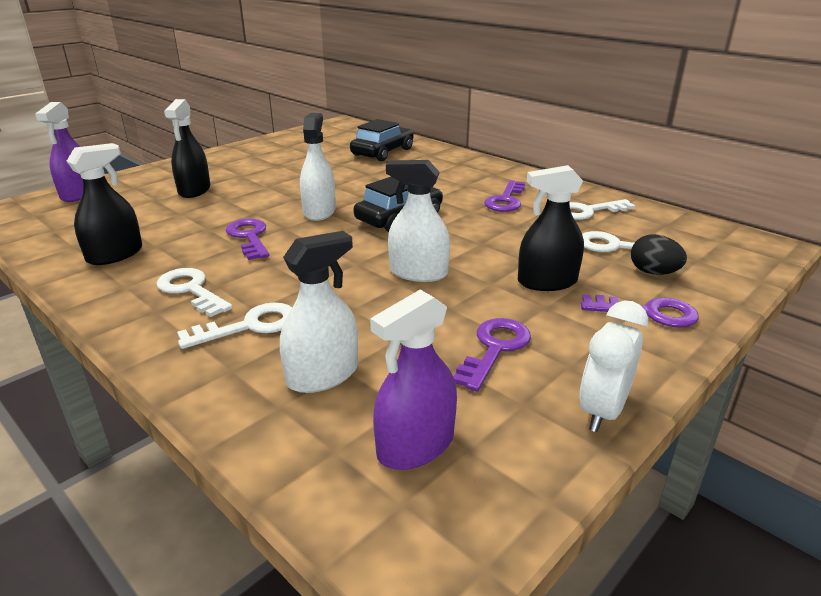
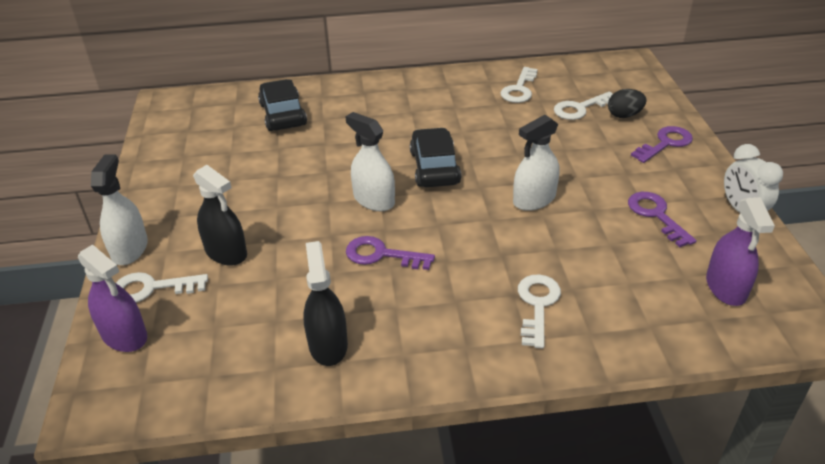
camera: 50 degrees left, 10 degrees up
white key [157,268,233,317] -> white key moved to [116,272,208,303]
white spray bottle [280,231,358,393] -> white spray bottle moved to [91,154,148,265]
purple key [484,180,525,212] -> none
black spray bottle [518,165,584,291] -> none

